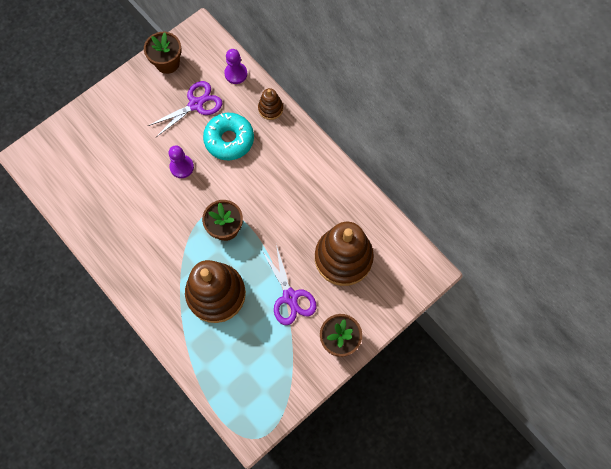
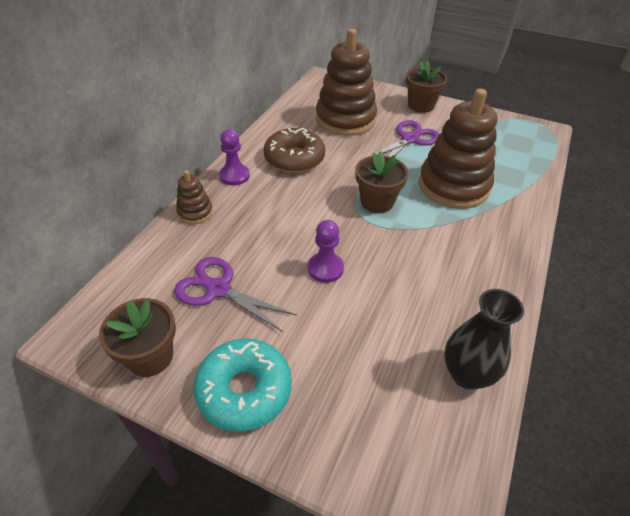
camera: 115 degrees left, 25 degrees down
turquoise donut [203,113,254,160] -> turquoise donut moved to [193,338,292,432]
purple pawn [224,49,248,84] -> purple pawn moved to [219,129,250,186]
none -> brown donut [263,128,325,173]
none -> black vase [444,289,524,389]

